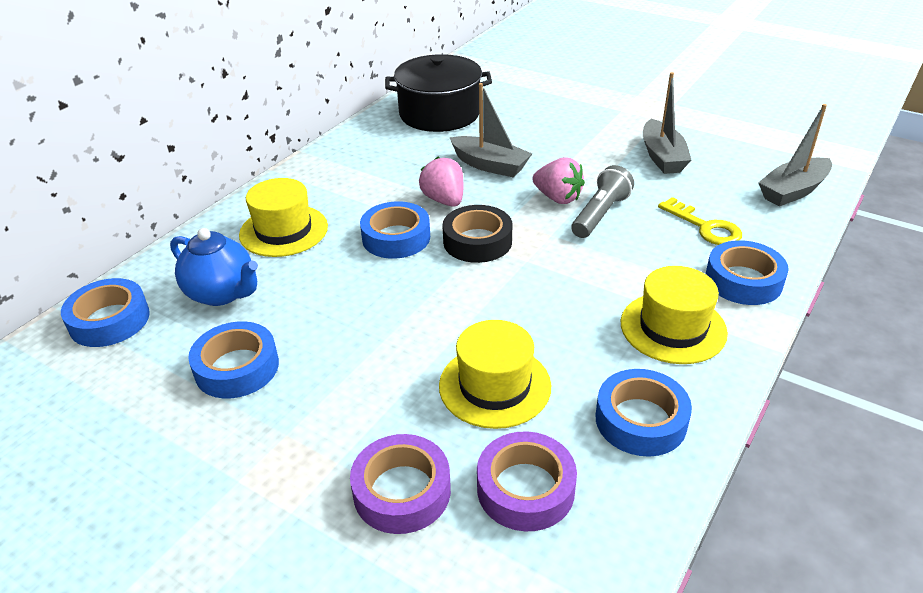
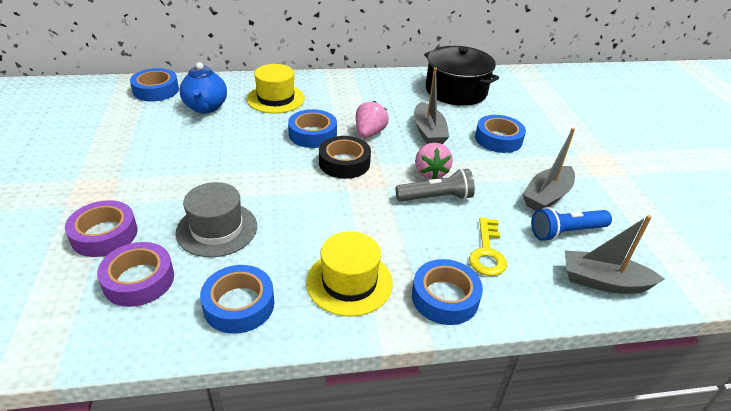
camera: 45 degrees right, 0 degrees up
blue tape [188,321,279,398] -> blue tape moved to [475,115,526,153]
yellow hat [439,320,551,429] -> grey hat [176,182,257,257]
none -> blue flashlight [531,207,612,241]

